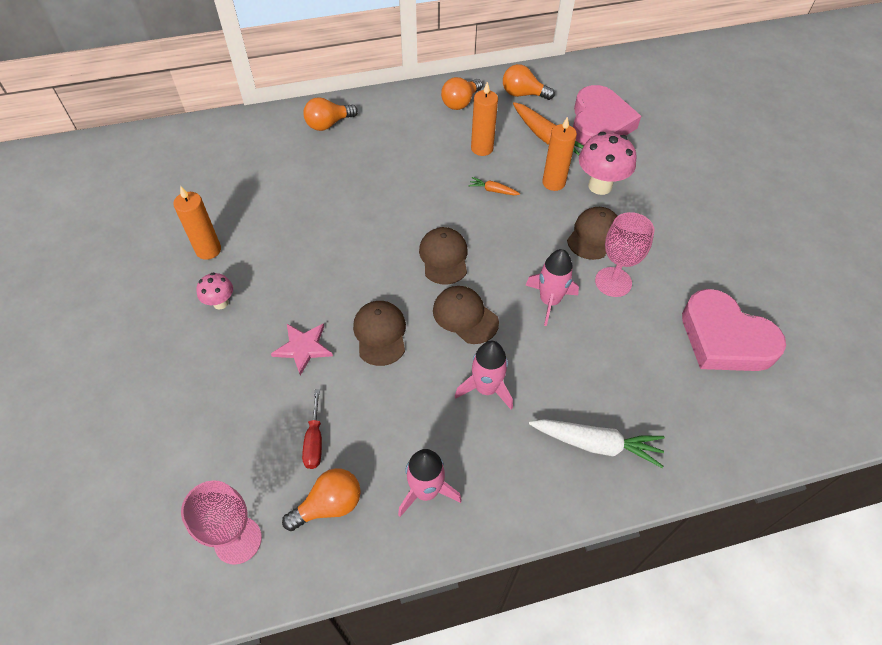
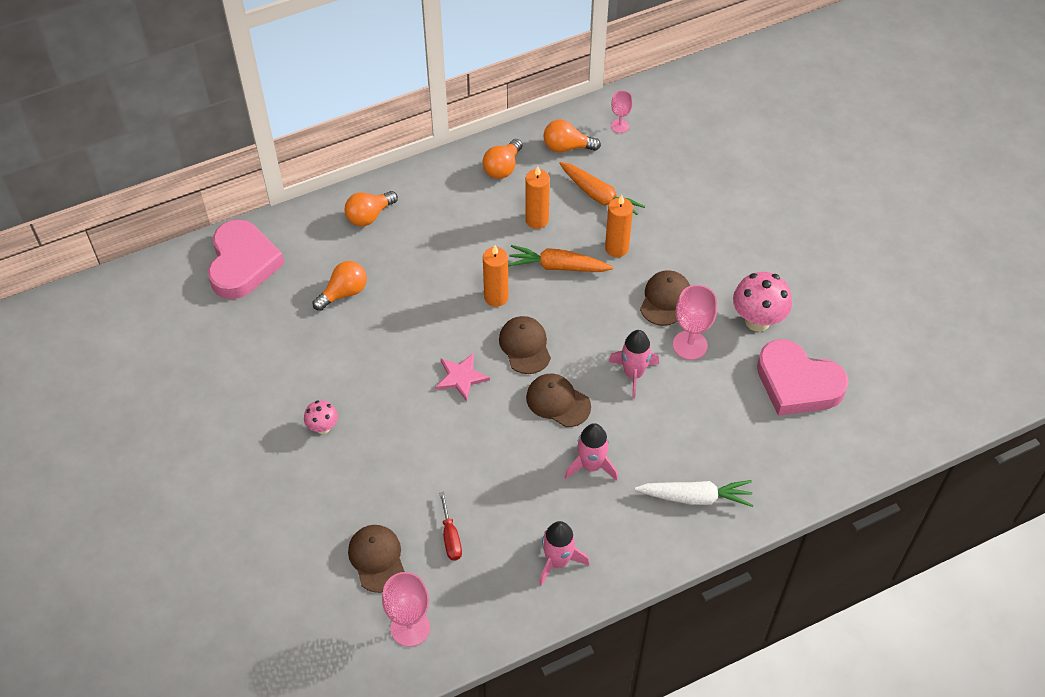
camera: 10 degrees left, 0 degrees up
orange candle [173,186,221,260] -> orange candle moved to [483,245,509,307]
pink star [271,323,333,375] -> pink star moved to [436,353,490,402]
orange light bulb [282,468,361,531] -> orange light bulb moved to [313,261,367,311]
brown cap [353,301,406,366] -> brown cap moved to [348,525,405,593]
orange carrot [468,177,520,195] -> orange carrot [508,245,614,272], size x1.98
pink heart [573,85,641,146] -> pink heart moved to [208,219,285,299]
pink mushroom [579,132,637,195] -> pink mushroom moved to [733,272,792,332]
none -> pink goblet [611,91,633,133]

